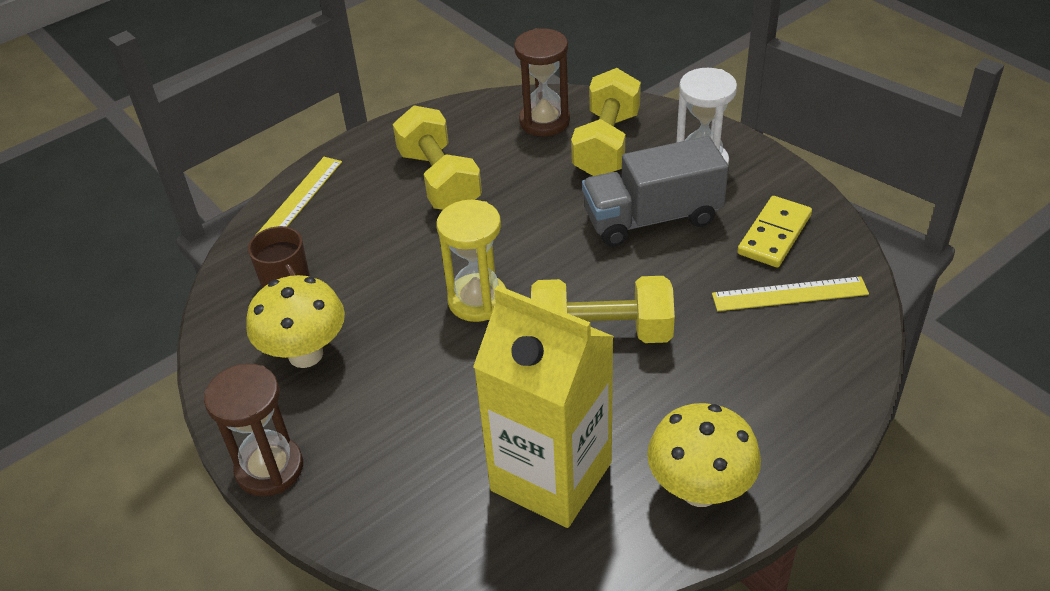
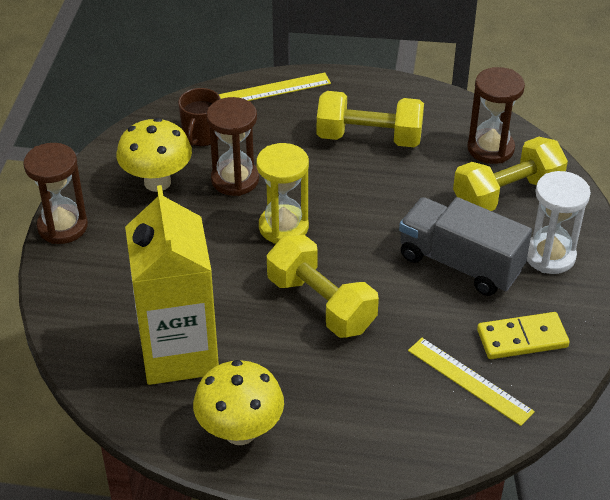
camera: 45 degrees right, 0 degrees up
yellow dumbbell [393,105,482,210] -> yellow dumbbell turned 75 degrees clockwise [317,91,424,147]
none -> brown hourglass [207,97,259,196]

